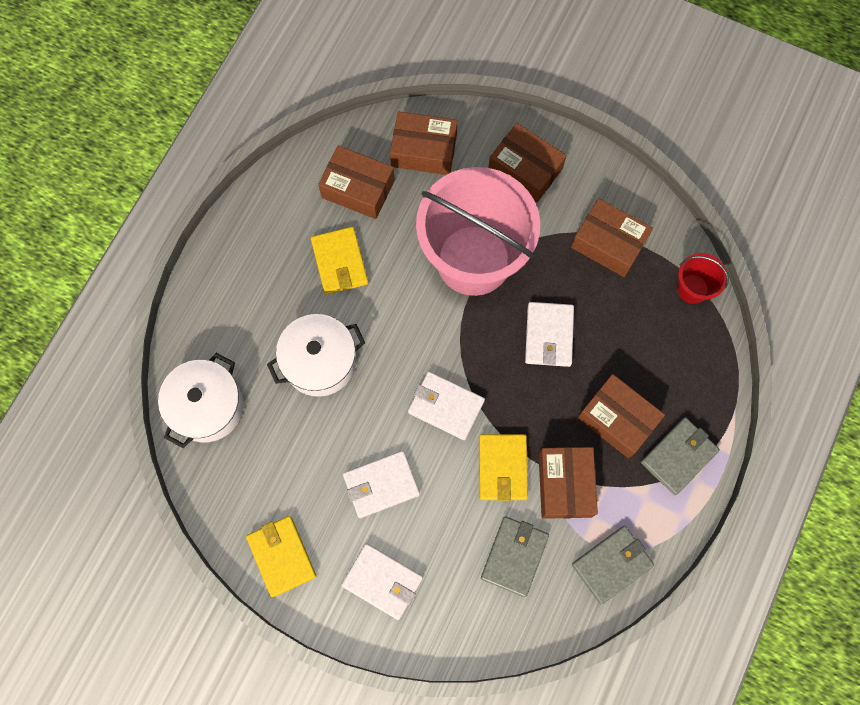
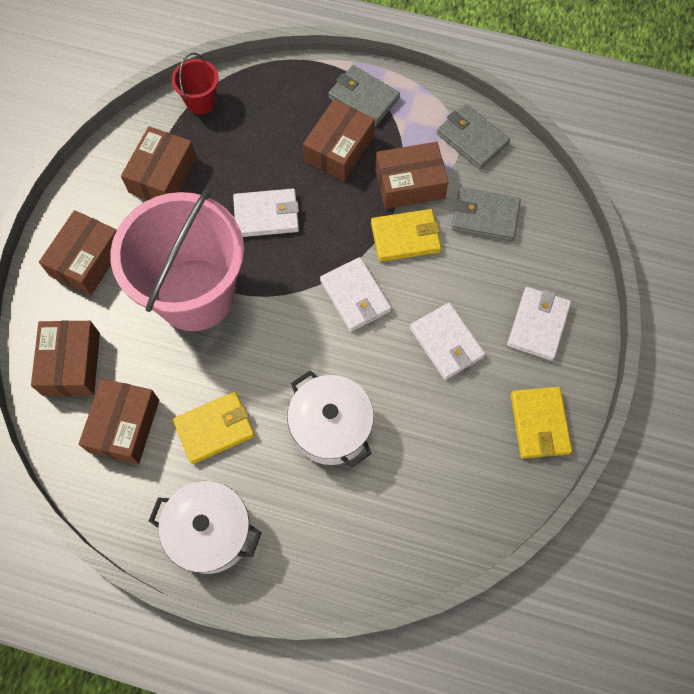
camera: 100 degrees left, 5 degrees down
white pot [158,353,243,448] -> white pot moved to [149,481,262,574]
yellow wallet [246,516,316,597] -> yellow wallet turned 60 degrees counterclockwise [511,387,572,459]
white wallet [408,372,485,440] -> white wallet turned 45 degrees counterclockwise [320,257,391,332]

